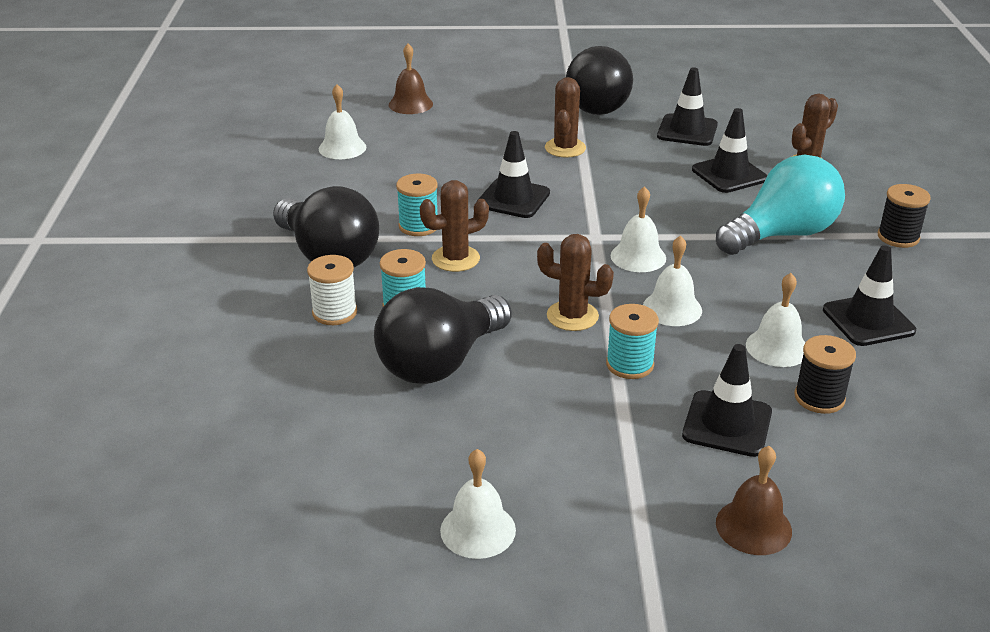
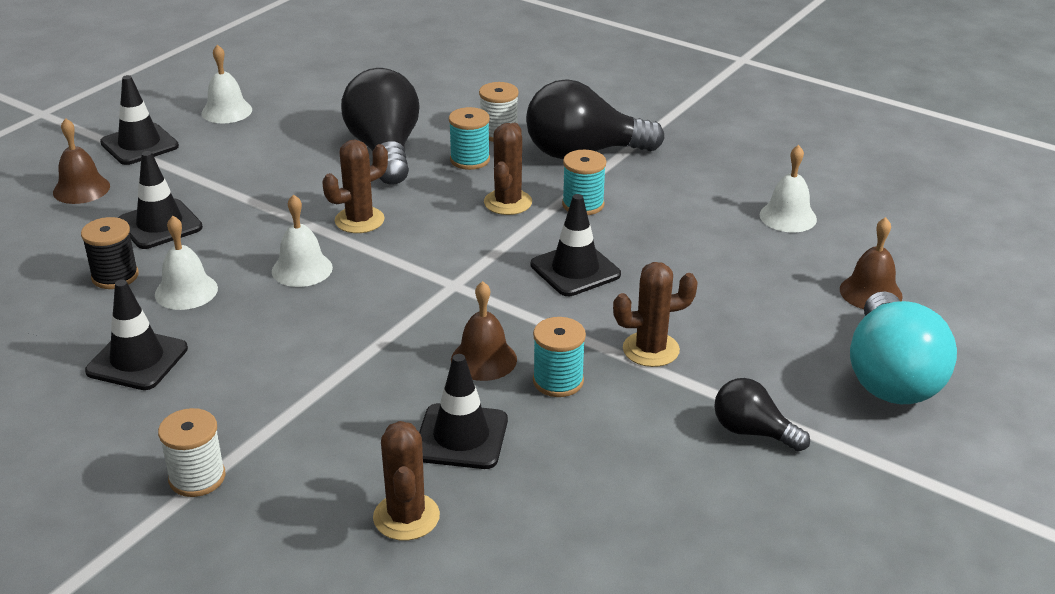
camera: 125 degrees right, 0 degrees up
brown cactus [545,77,586,158] -> brown cactus turned 60 degrees counterclockwise [613,262,698,367]
black light bulb [566,46,633,115] -> black light bulb [714,378,810,452], size x0.54
turquoise spool [606,304,659,379] -> turquoise spool moved to [533,317,586,397]
white bell [611,186,666,272] -> none
black traffic cone [657,67,718,146] -> black traffic cone moved to [100,75,179,165]
turquoise light bulb [716,155,845,255] -> turquoise light bulb moved to [850,291,957,404]
black spool [878,184,931,248] -> white spool [158,408,225,497]
none -> brown bell [451,281,517,381]

